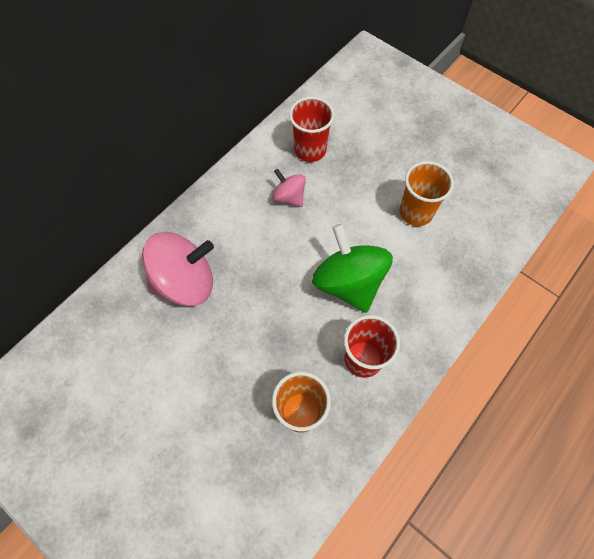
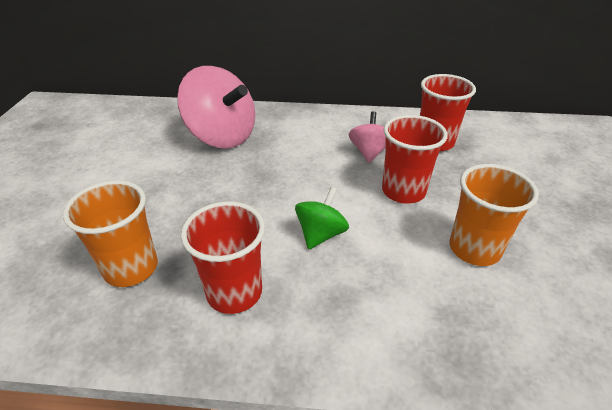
camera: 55 degrees right, 25 degrees down
green spinning top [312,224,393,313] -> green spinning top [295,187,349,250], size x0.53
none -> red cup [382,115,448,203]

